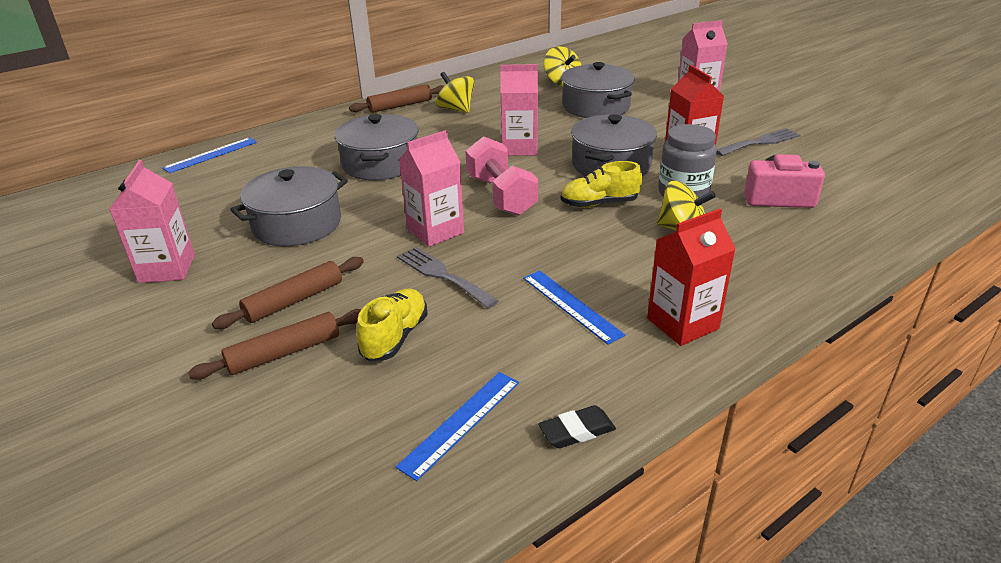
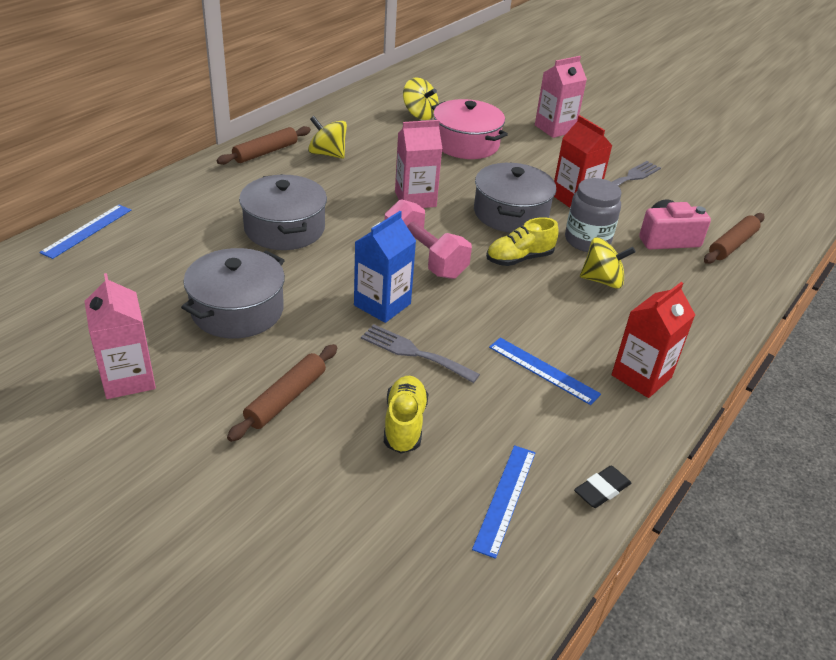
camera: 20 degrees left, 5 degrees up
brown rolling pin [188,309,362,380] -> brown rolling pin moved to [704,213,765,264]
pink carton [399,130,464,247] -> blue carton [354,211,416,323]
grey pot [562,62,635,118] -> pink pot [432,99,508,159]

